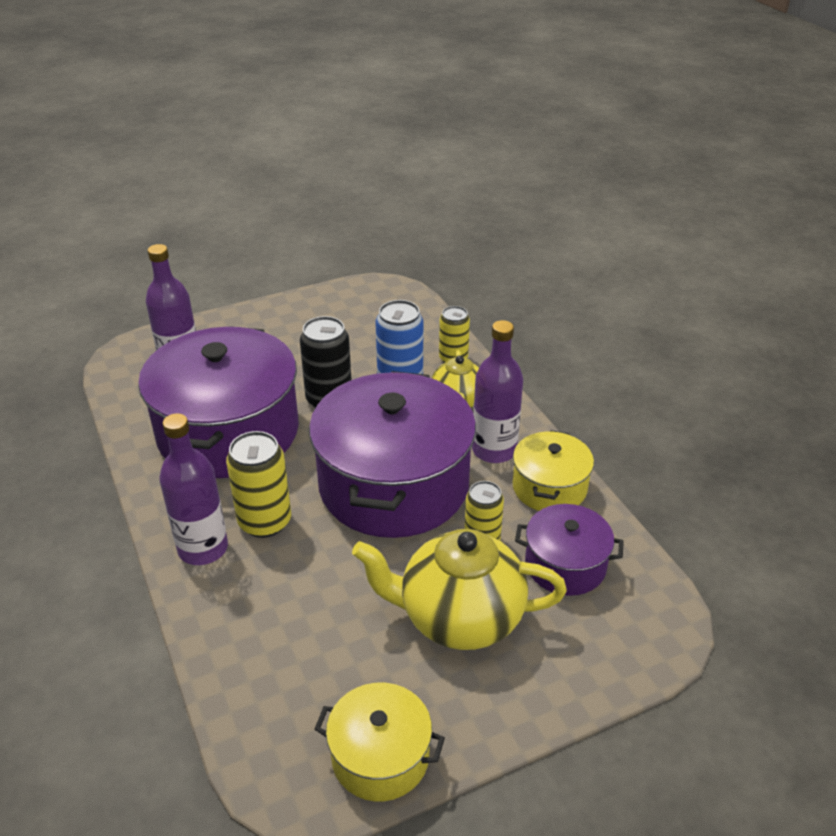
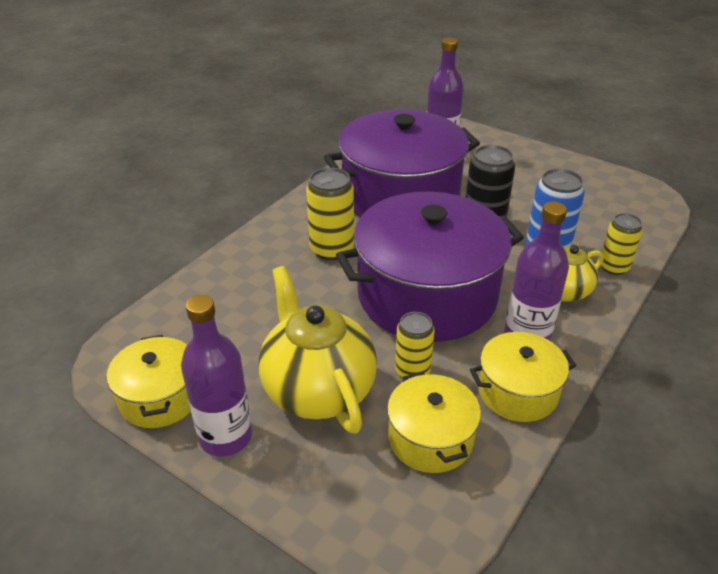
camera: 60 degrees right, 0 degrees up
purple bottle [159,413,228,565] -> purple bottle moved to [181,295,252,457]
purple pot [515,504,624,596] -> yellow pot [387,372,481,473]

